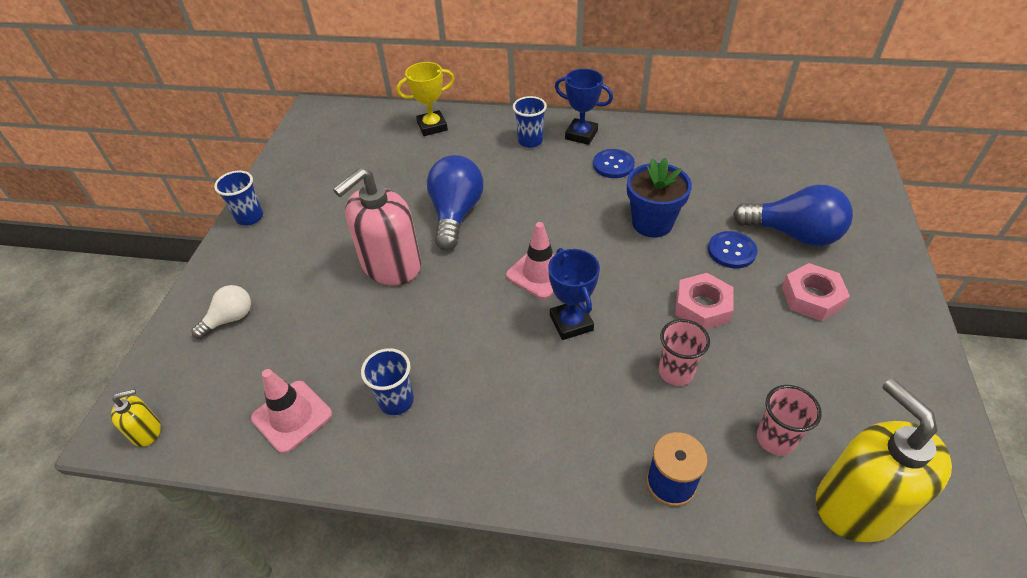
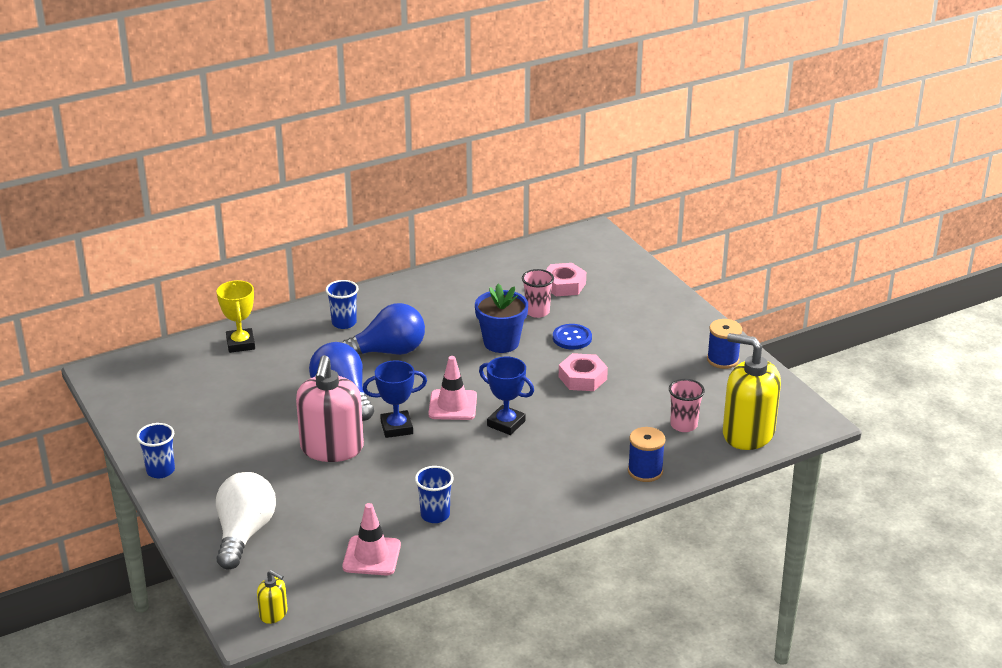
camera: 40 degrees left, 15 degrees down
yellow soap dispenser [111,389,161,447] -> yellow soap dispenser turned 90 degrees clockwise [257,570,288,624]
white light bulb [191,285,251,339] -> white light bulb [216,472,276,569], size x1.78
yellow trophy [397,62,455,136] -> yellow trophy turned 45 degrees counterclockwise [217,280,255,353]
blue trophy [555,69,613,145] -> blue trophy moved to [363,360,427,438]
blue button [593,149,635,178] -> none
pink cup [659,319,710,386] -> pink cup moved to [522,269,554,318]
blue light bulb [733,185,853,246] -> blue light bulb moved to [341,303,425,355]
pink nut [782,263,850,321] -> pink nut moved to [546,263,586,296]
none -> blue spool [707,319,742,369]

